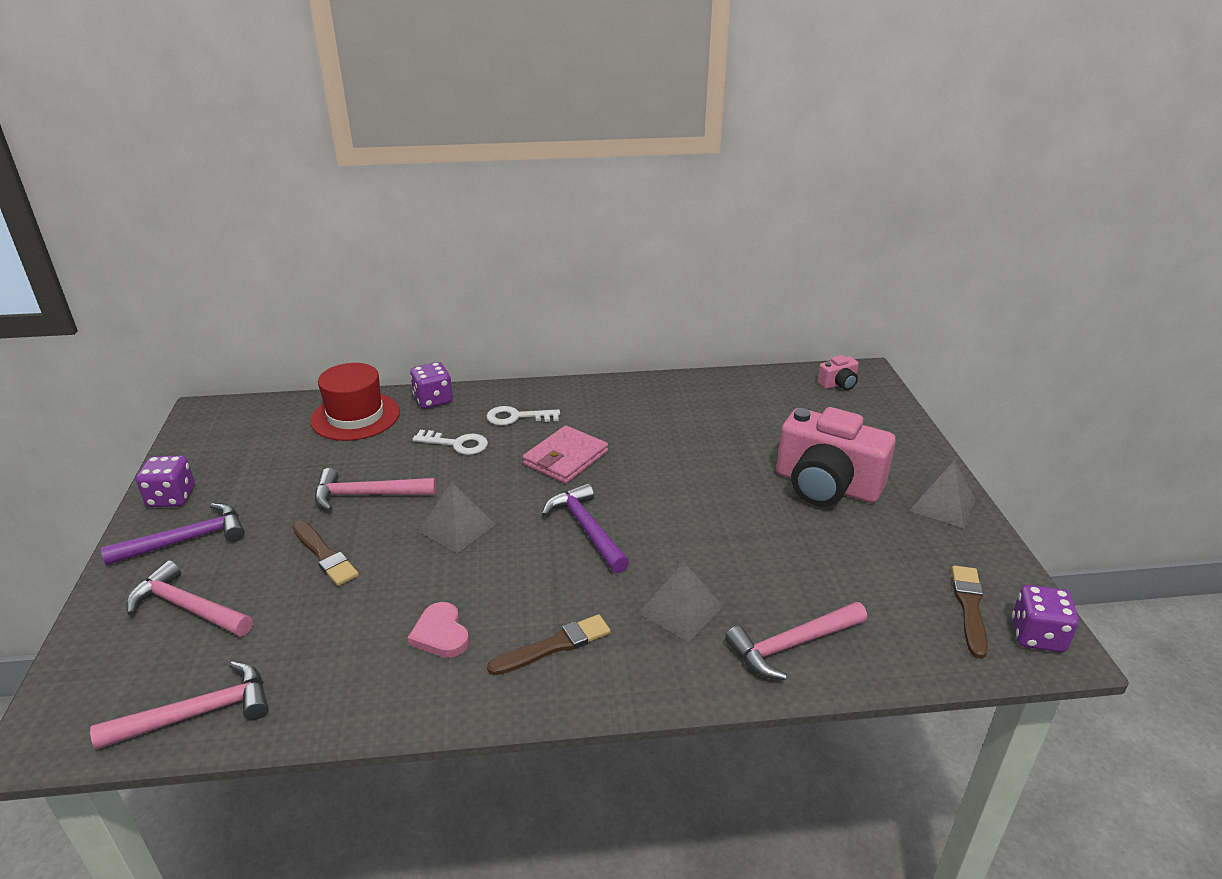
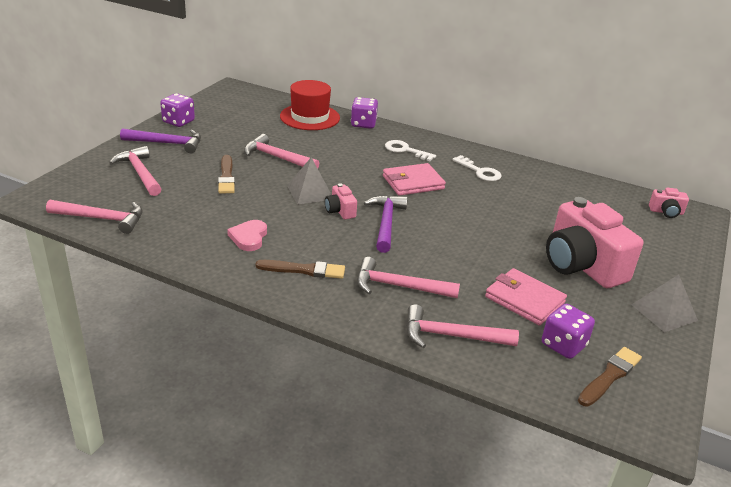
camera: 30 degrees right, 0 degrees up
white key [412,430,488,455] -> white key moved to [452,155,502,181]
grey pyramid [639,562,723,642] -> pink hammer [357,257,460,298]
purple dice [1012,585,1079,652] -> purple dice moved to [542,304,595,359]
none -> pink camera [325,183,357,219]
none -> pink wallet [485,268,567,326]

